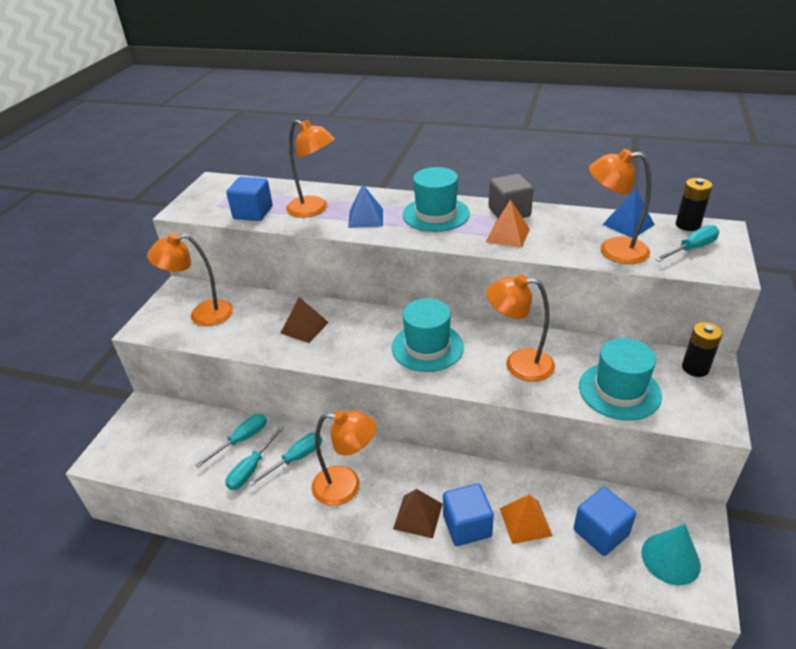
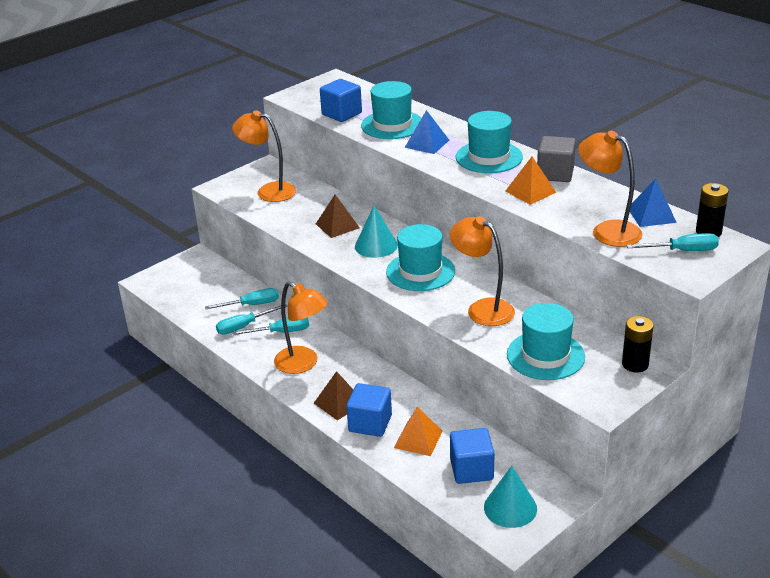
camera: 30 degrees right, 5 degrees down
orange lamp [286,120,335,218] -> turquoise hat [361,81,421,139]
none -> turquoise cone [355,206,398,258]

